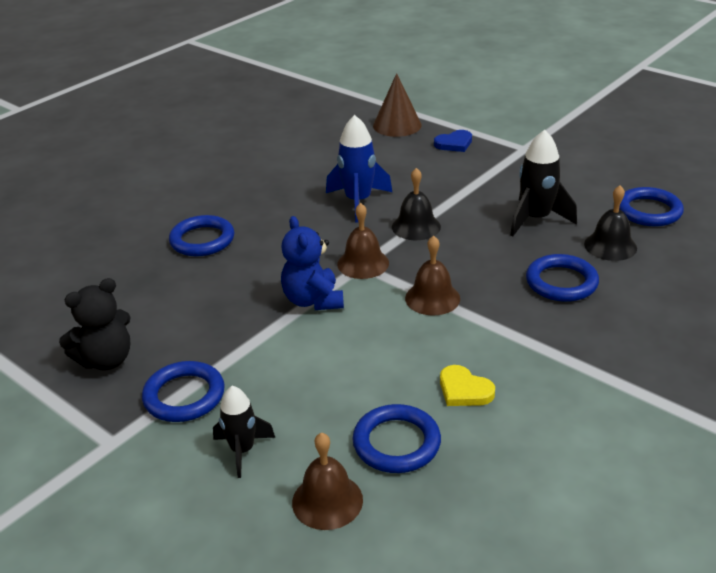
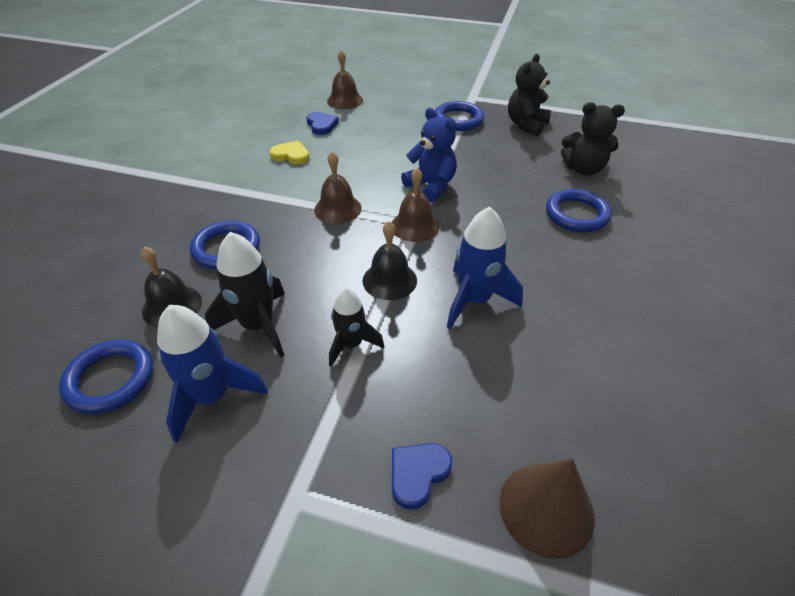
camera: 155 degrees right, 10 degrees up
black rocket [213,386,275,478] -> black rocket moved to [329,288,384,367]
blue ring [353,404,441,473] -> blue heart [306,112,339,135]
none -> blue rocket [157,305,268,443]
none -> black teddy bear [561,102,625,175]

